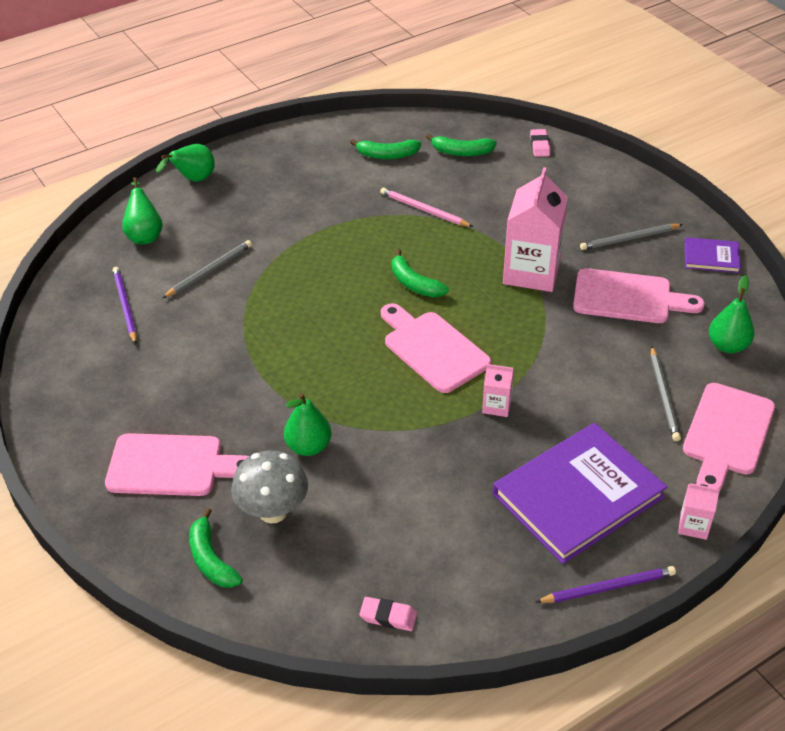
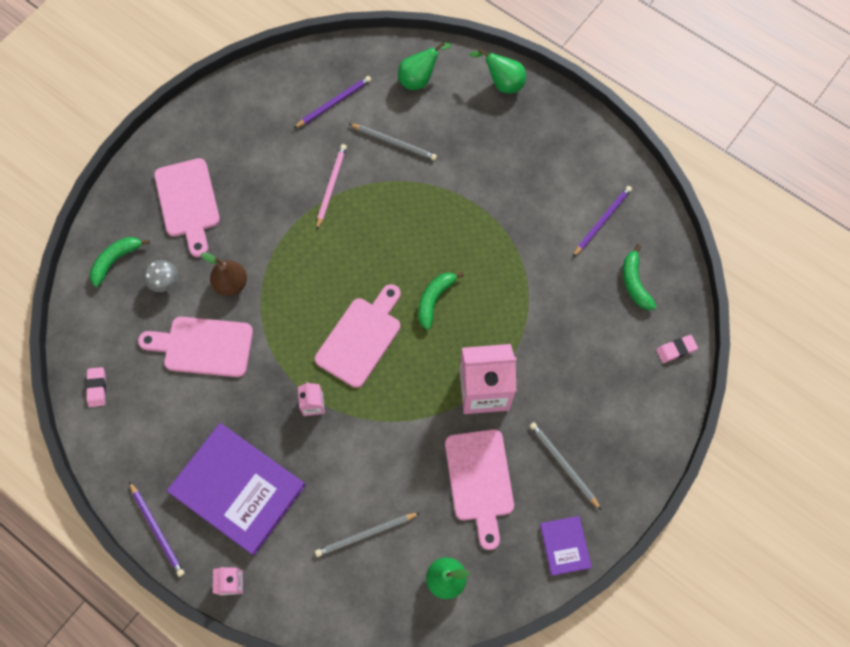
camera: 70 degrees right, 25 degrees up
grey mushroom [231,450,308,523] -> grey mushroom [144,260,178,292], size x0.61
green pear [284,393,332,456] -> brown pear [201,252,247,296]
green banana [350,139,421,159] -> purple pencil [573,186,632,257]
pink pencil [380,187,473,227] -> pink pencil moved to [316,144,347,229]
pink cutting board [683,383,775,491] -> pink cutting board moved to [138,317,253,377]

